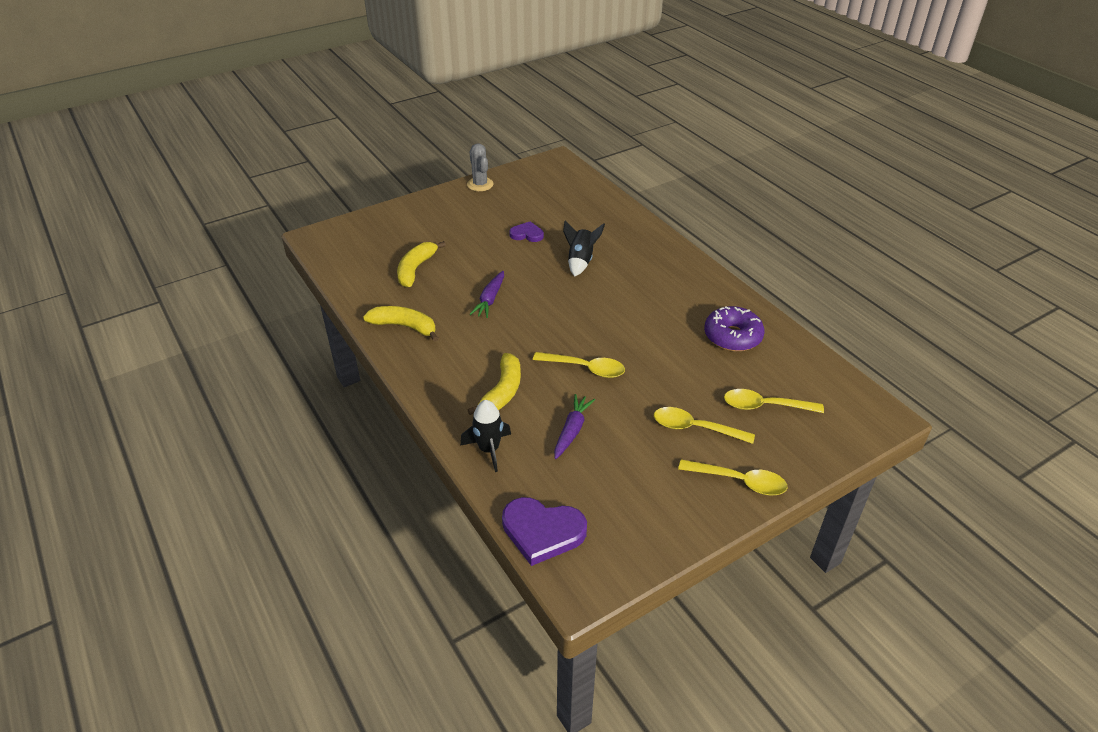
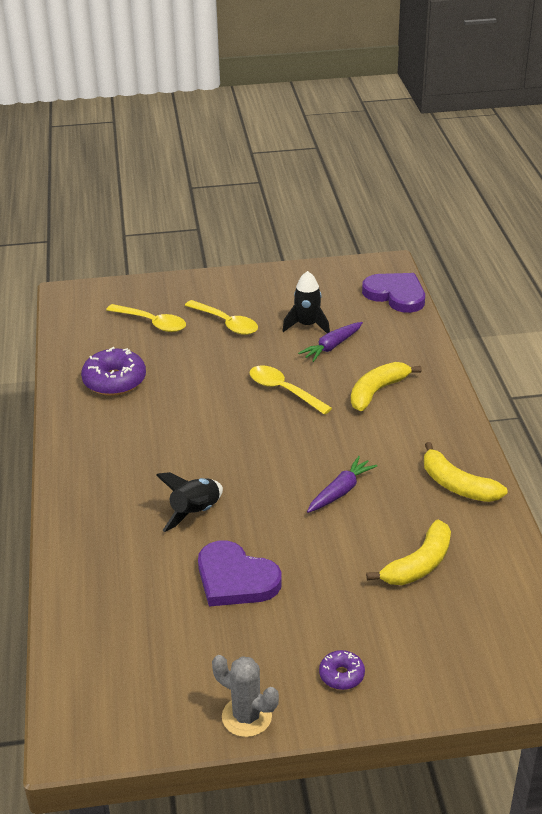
camera: 155 degrees left, 5 degrees down
black rocket [460,400,511,472] -> black rocket moved to [283,271,330,333]
grey cactus [467,143,494,191] -> grey cactus turned 60 degrees counterclockwise [212,655,279,737]
purple heart [509,221,544,242] -> purple heart [198,541,282,607], size x1.72
yellow spoon [678,459,787,495] -> none
none -> purple donut [319,650,365,690]

